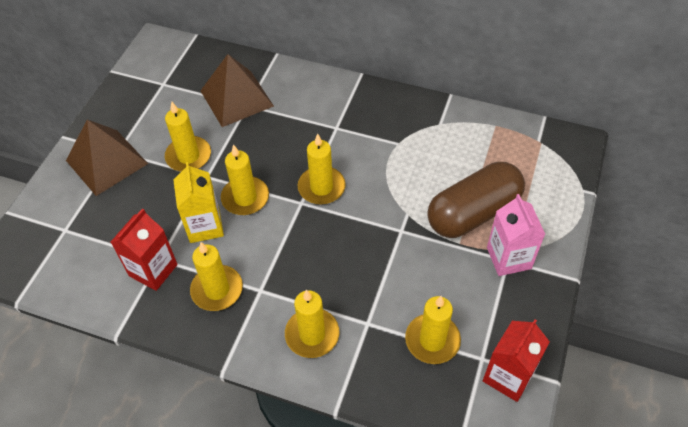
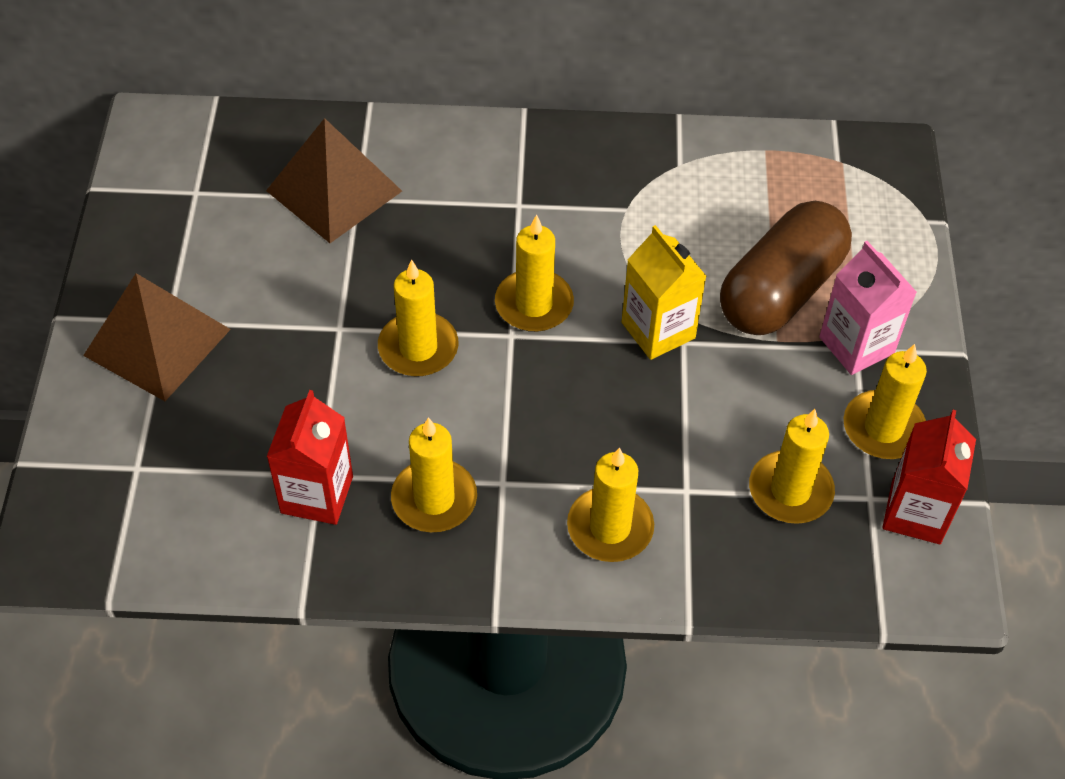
camera: 20 degrees left, 0 degrees up
yellow candle [165,102,211,172] -> yellow candle moved to [844,344,927,459]
yellow carton [173,162,224,243] -> yellow carton moved to [622,225,707,360]

